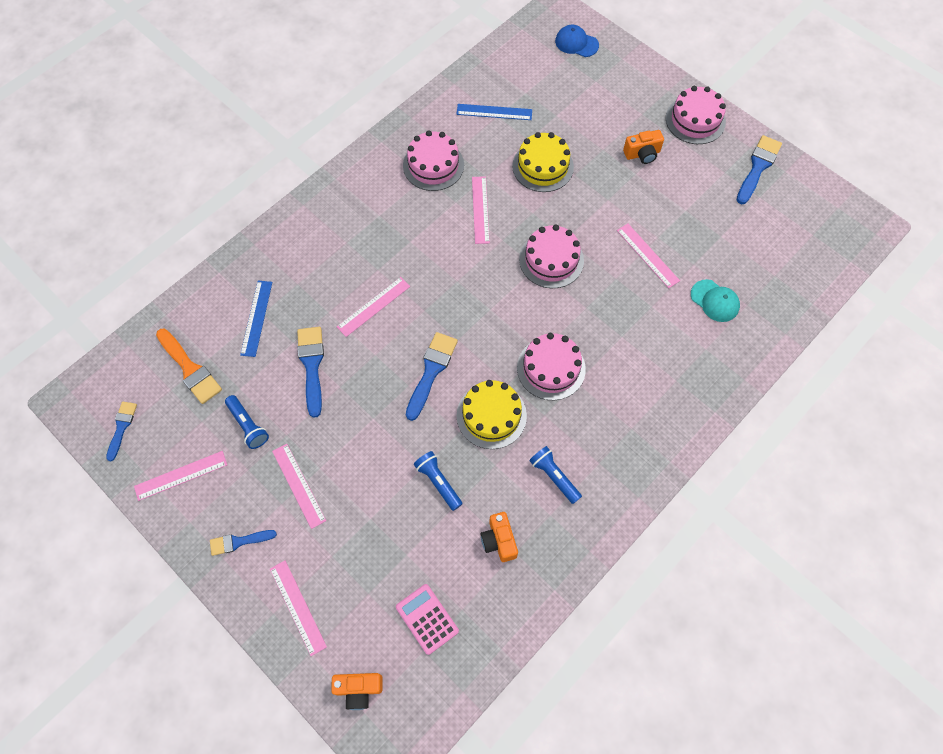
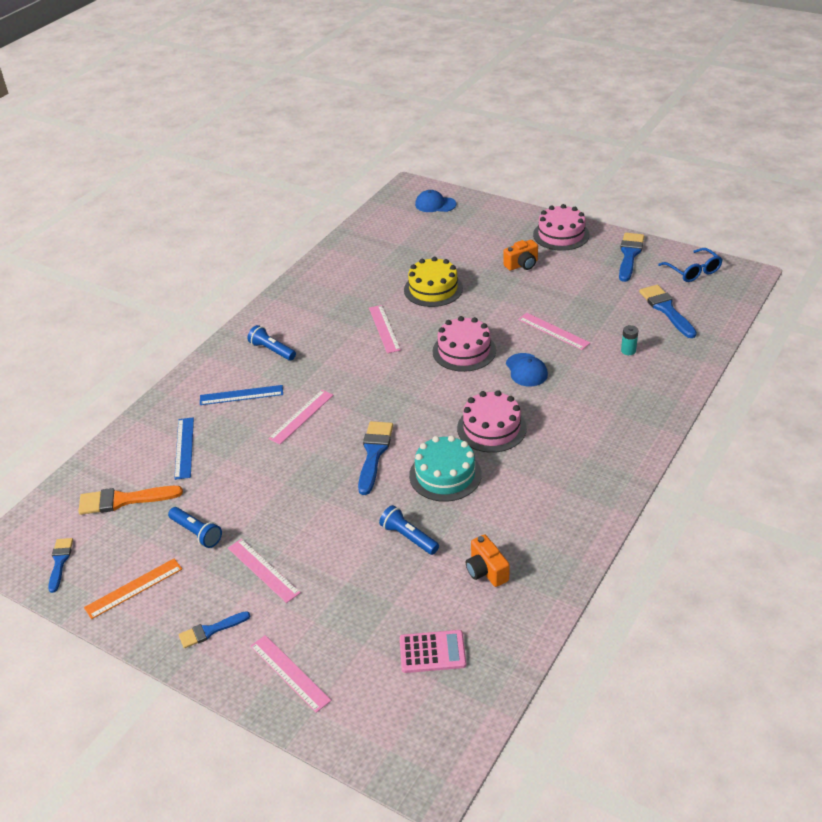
camera: 10 degrees left, 25 degrees down
pink ruler [134,451,227,501] -> orange ruler [84,558,182,619]
orange brush [156,329,222,404] -> orange brush turned 135 degrees clockwise [78,486,183,515]
blue brush [297,327,324,418] -> blue brush moved to [639,285,697,338]
orange camera [331,673,383,710] -> none
pink calculator [396,584,459,655] -> pink calculator turned 135 degrees clockwise [400,630,466,673]
pink cake [403,130,464,191] -> none
blue ruler [456,104,532,120] -> blue ruler moved to [200,385,283,405]
yellow cake [456,380,527,449] -> turquoise cake [409,435,482,502]
blue flashlight [529,446,582,504] -> blue flashlight moved to [248,325,296,361]
turquoise cap [691,279,740,322] -> turquoise battery [621,325,638,355]
none -> blue cap [506,353,548,386]
none -> blue glasses [658,248,723,282]

